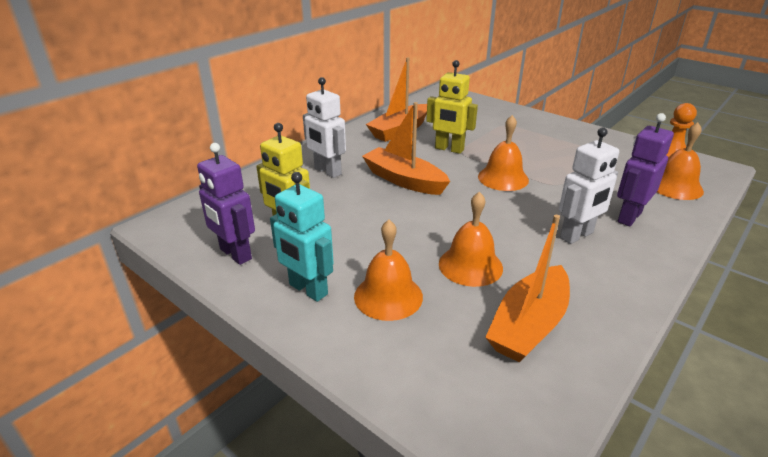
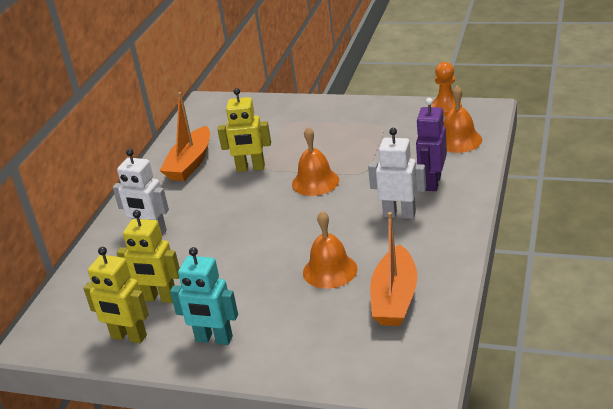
camera: 20 degrees left, 0 degrees up
purple robot [197,143,255,265] -> yellow robot [83,247,149,343]
orange bell [354,220,423,321] -> none
orange boat [362,102,450,195] -> none
white robot [559,128,619,244] -> white robot turned 105 degrees counterclockwise [368,128,426,219]

